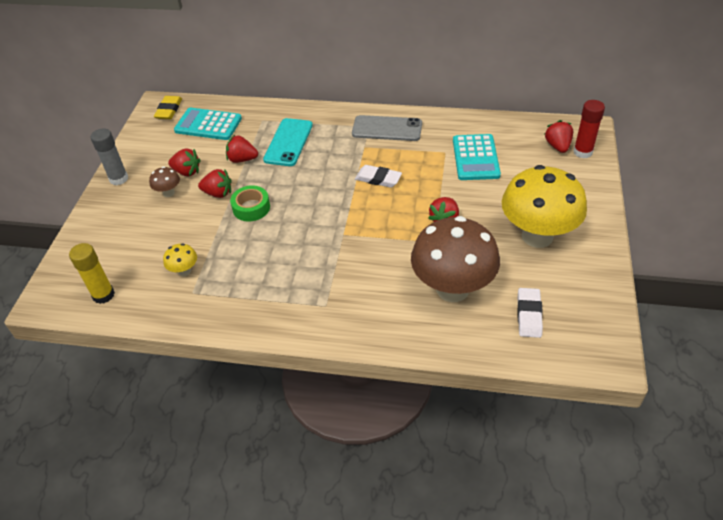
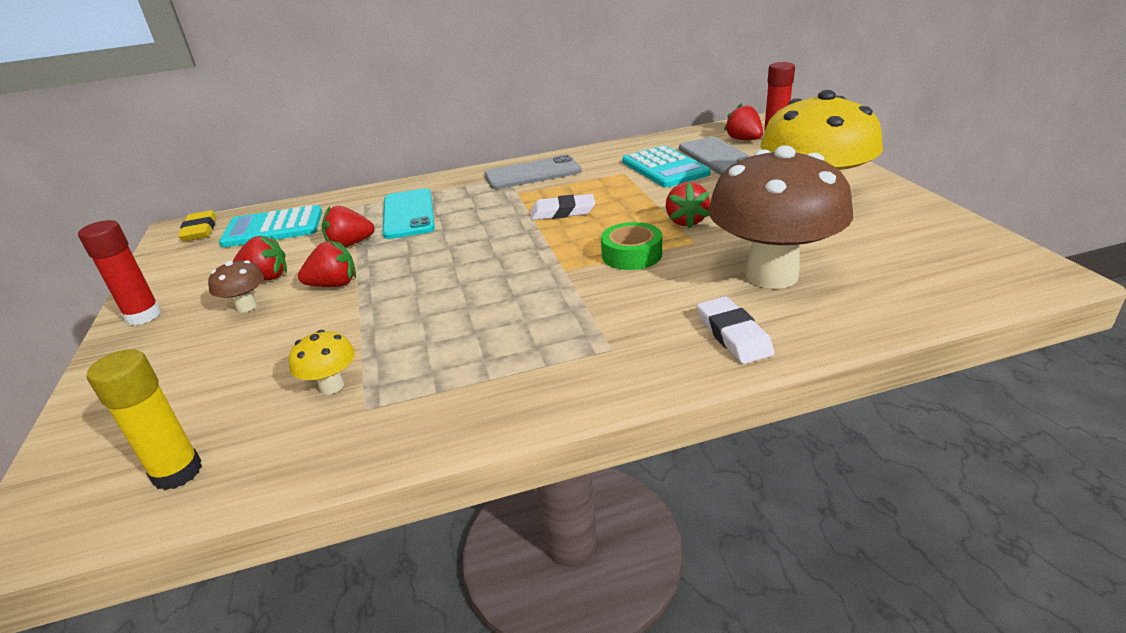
camera: 25 degrees left, 15 degrees down
grey glue stick [91,128,128,185] -> red glue stick [78,220,162,325]
green tape [230,185,270,221] -> green tape moved to [601,222,662,270]
white eraser [517,288,543,338] -> white eraser moved to [697,296,774,364]
none -> grey phone [679,137,751,175]

